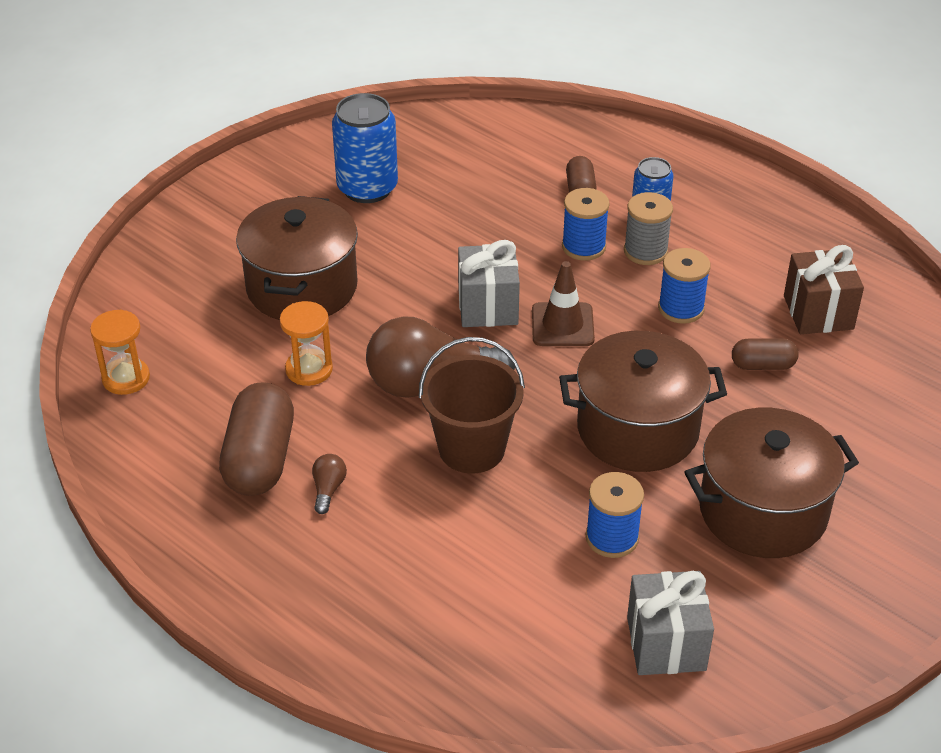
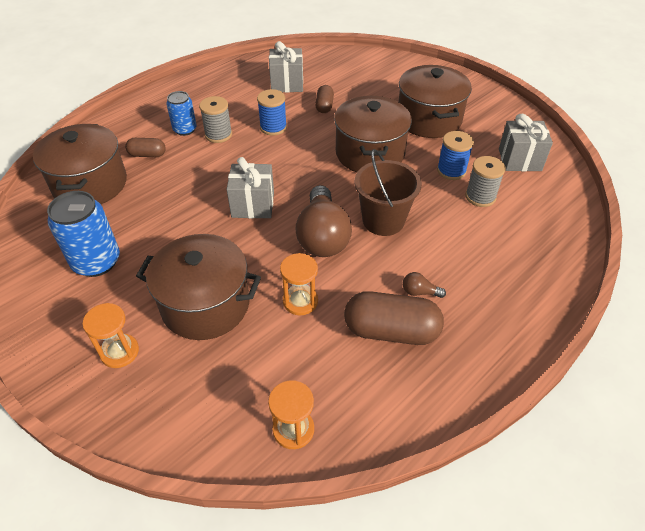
camera: 85 degrees left, 5 degrees up
brown traffic cone [532,261,595,346] -> none
blue spool [562,188,610,261] -> none
brown gift [784,245,864,334] -> grey gift [269,41,303,93]
none -> brown pot [33,124,127,204]
none -> orange hourglass [82,303,139,368]
none -> grey spool [465,156,506,207]

